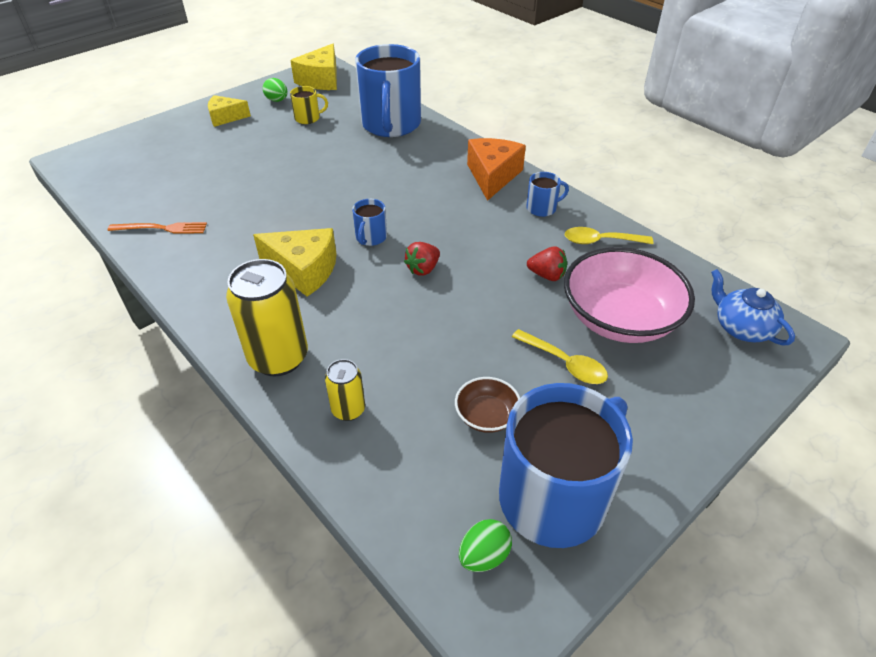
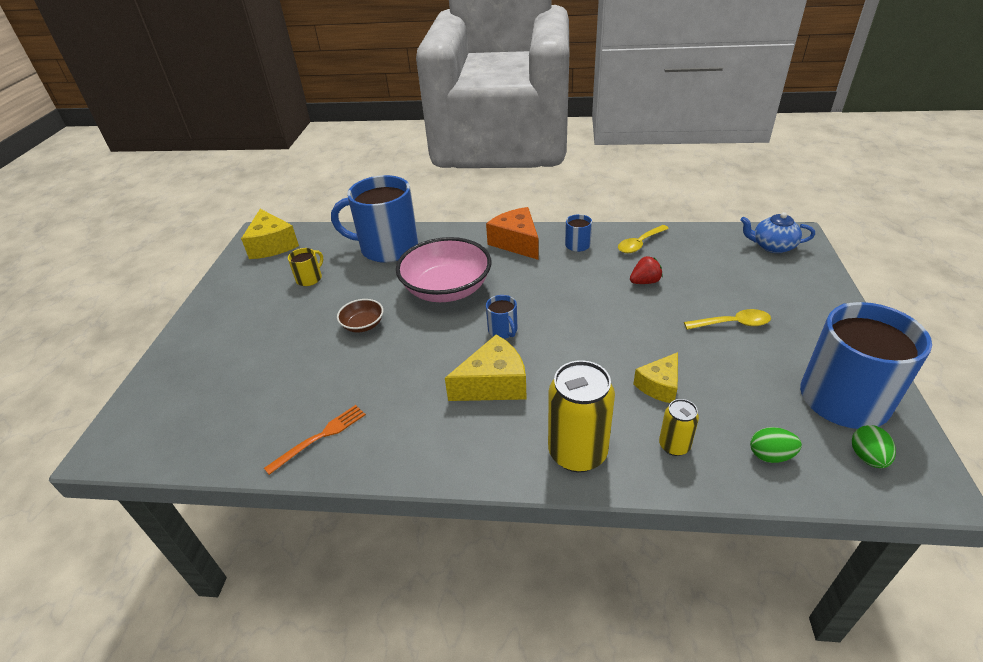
camera: 40 degrees left, 5 degrees down
yellow cheese [208,95,251,127] -> yellow cheese moved to [633,352,678,403]
green egg [263,78,287,102] -> green egg moved to [750,427,802,463]
blue mug [355,44,421,137] -> blue mug turned 135 degrees clockwise [331,175,418,263]
red strawberry [404,242,440,276] -> none
brown bowl [455,377,520,433] -> brown bowl moved to [337,299,383,332]
pink bowl [564,247,695,343] -> pink bowl moved to [396,237,491,302]

